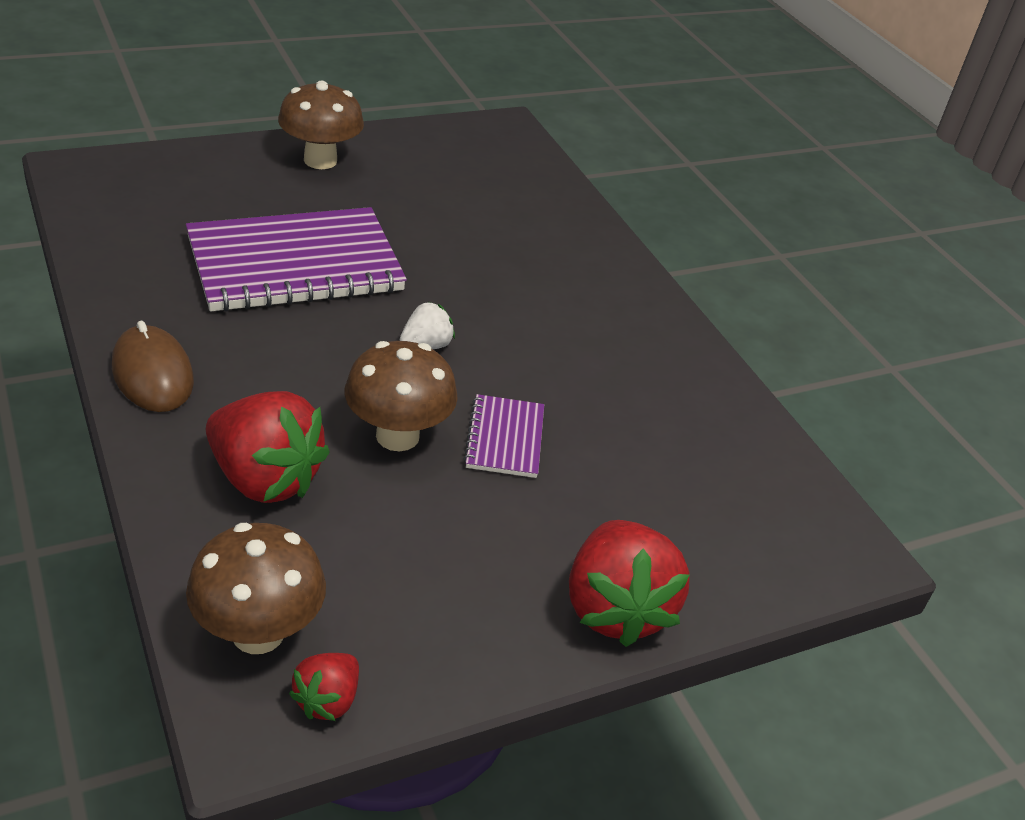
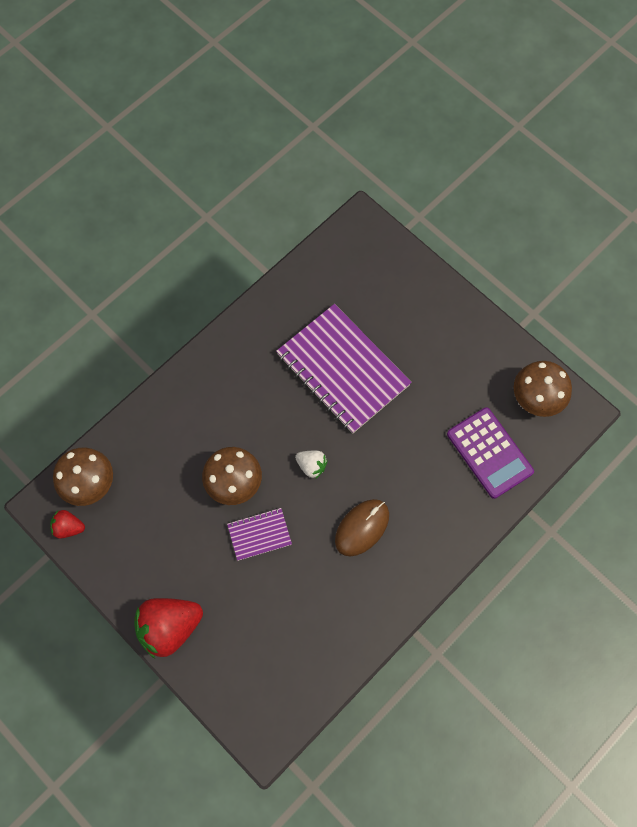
camera: 75 degrees right, 30 degrees up
brown mouse [112,321,194,412] -> brown mouse moved to [335,499,389,556]
red strawberry [206,391,330,503] -> none
brown mushroom [278,81,364,169] -> brown mushroom moved to [514,361,572,417]
none -> purple calculator [447,407,534,499]

